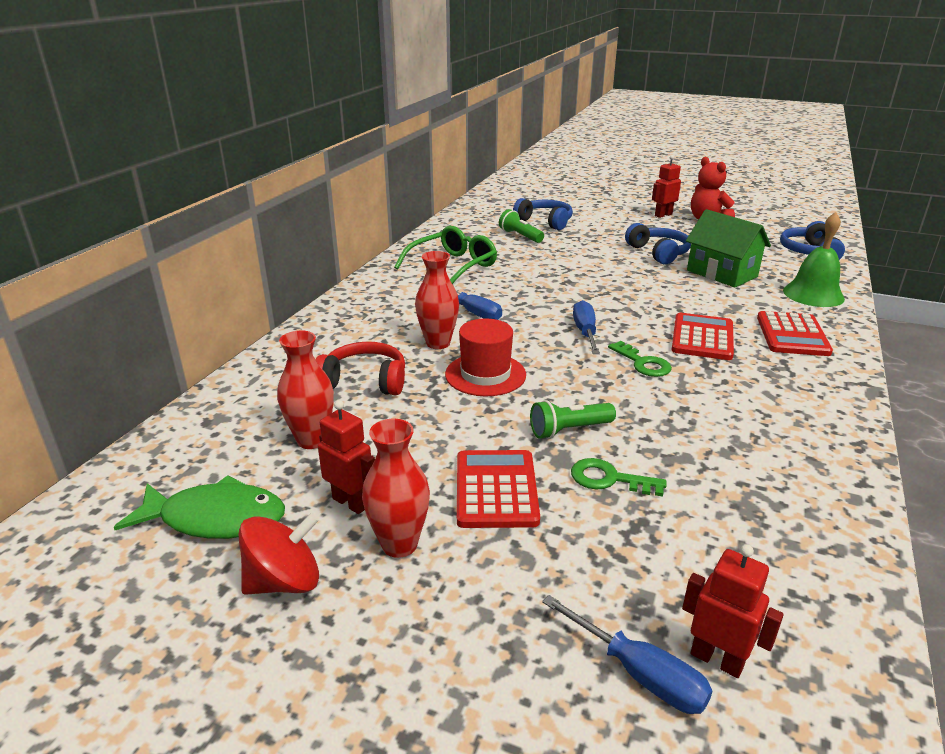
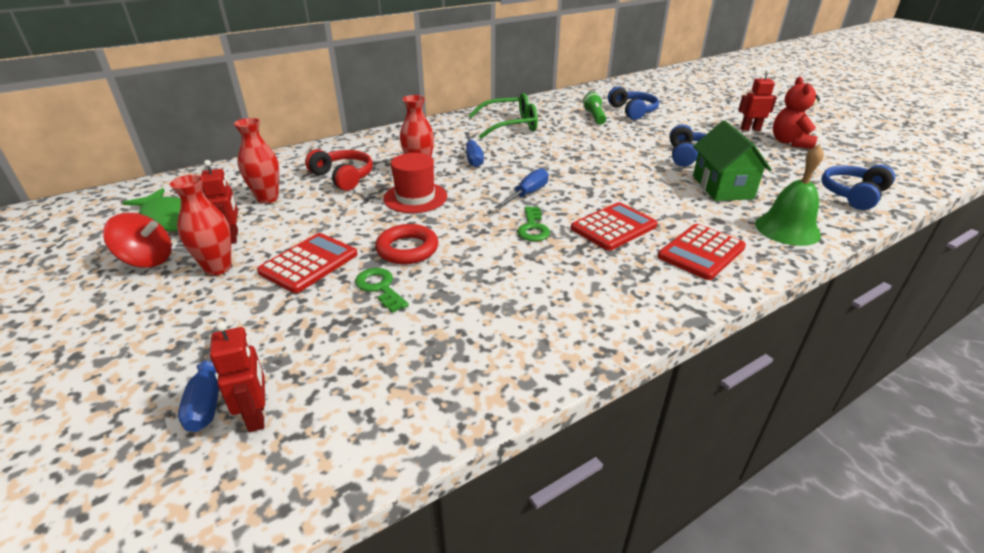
camera: 35 degrees right, 5 degrees up
green flashlight [530,400,616,439] -> red ring [375,224,438,264]

